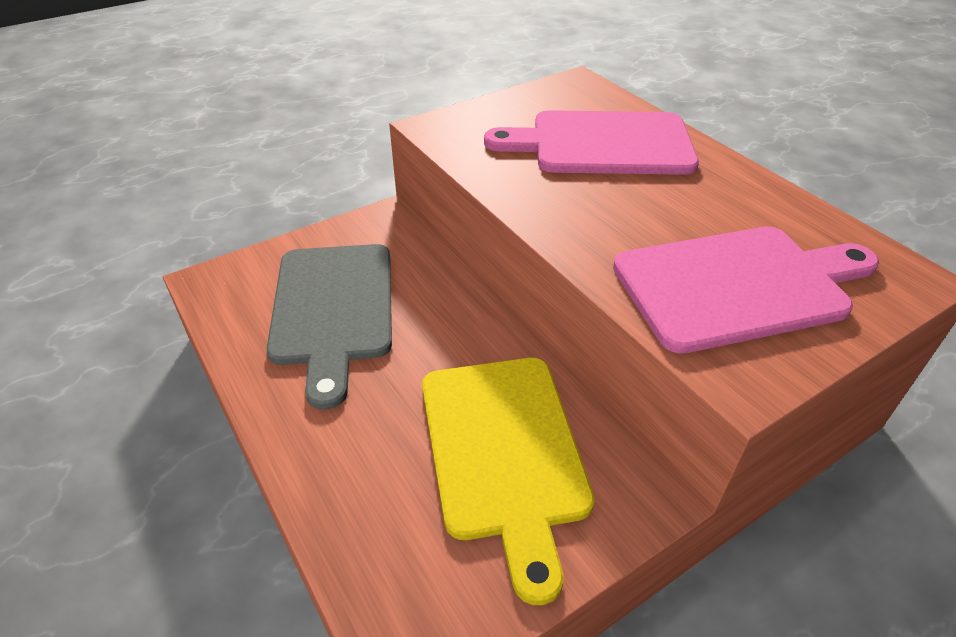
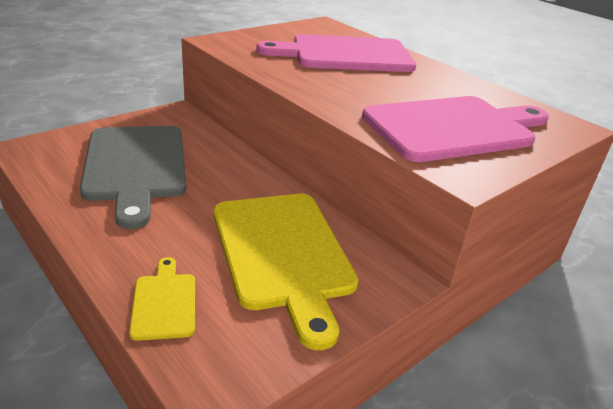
camera: 10 degrees left, 10 degrees down
none -> yellow cutting board [129,257,195,341]

